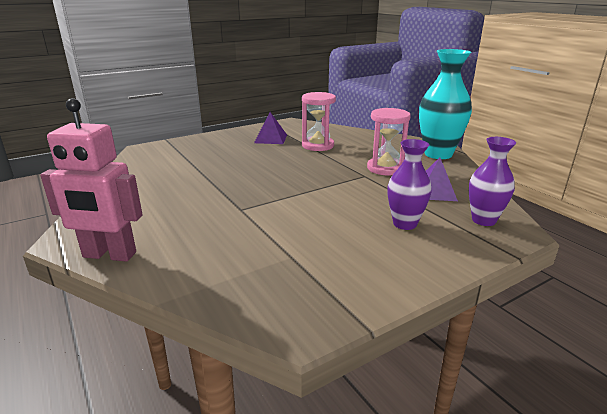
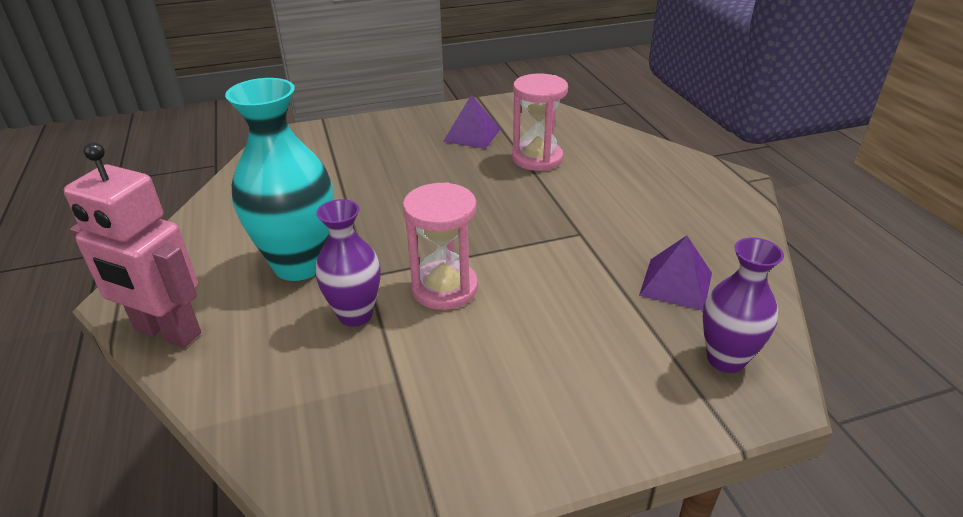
camera: 15 degrees right, 10 degrees up
pink hourglass [367,108,411,175] -> pink hourglass moved to [403,182,478,310]
purple vase [387,139,432,230] -> purple vase moved to [315,199,380,327]
turquoise vase [419,49,472,159] -> turquoise vase moved to [225,78,333,281]

